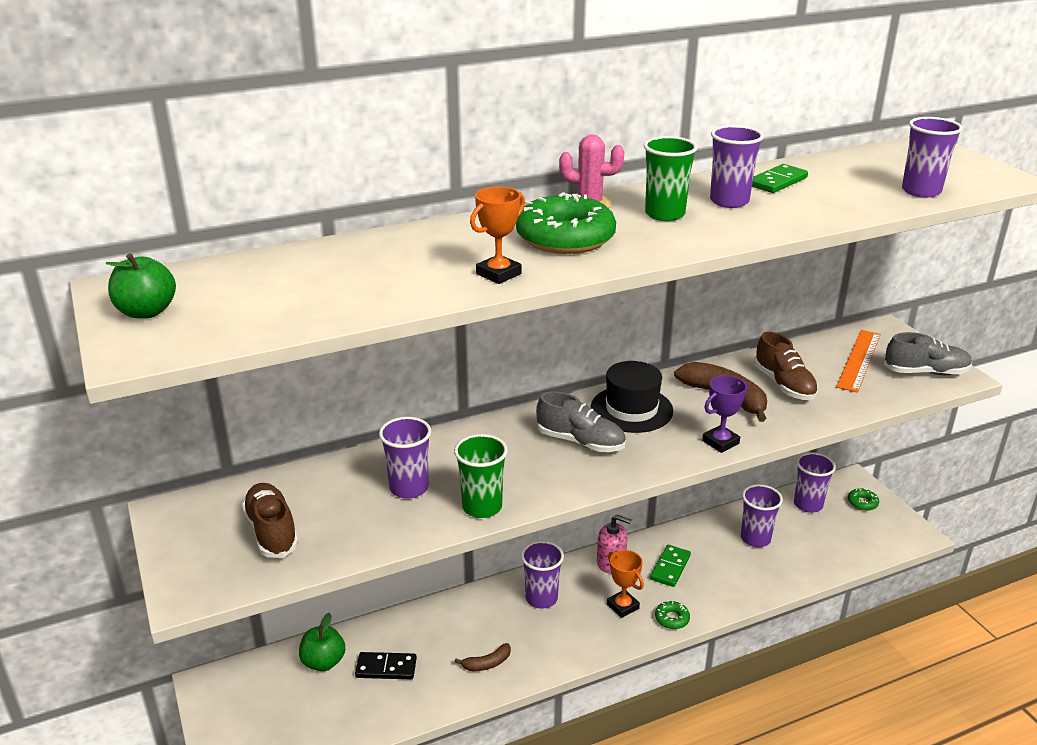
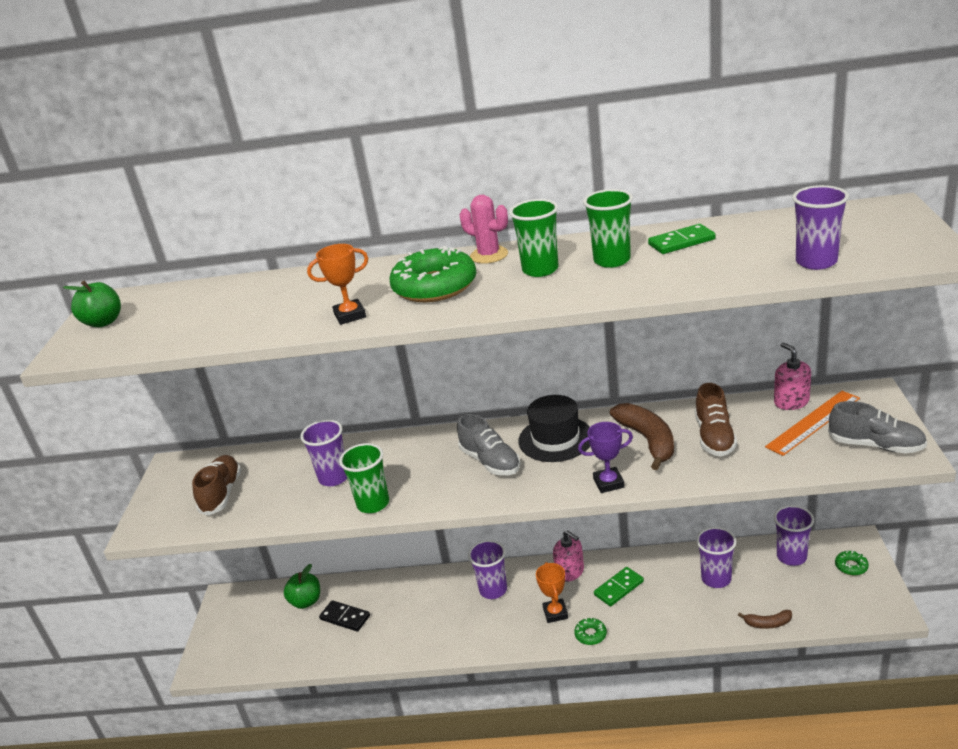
camera: 30 degrees right, 0 degrees up
brown banana [454,643,511,671] -> brown banana moved to [738,610,792,629]
purple cup [710,125,764,208] -> green cup [583,189,633,268]
none -> pink soap dispenser [774,342,811,410]

